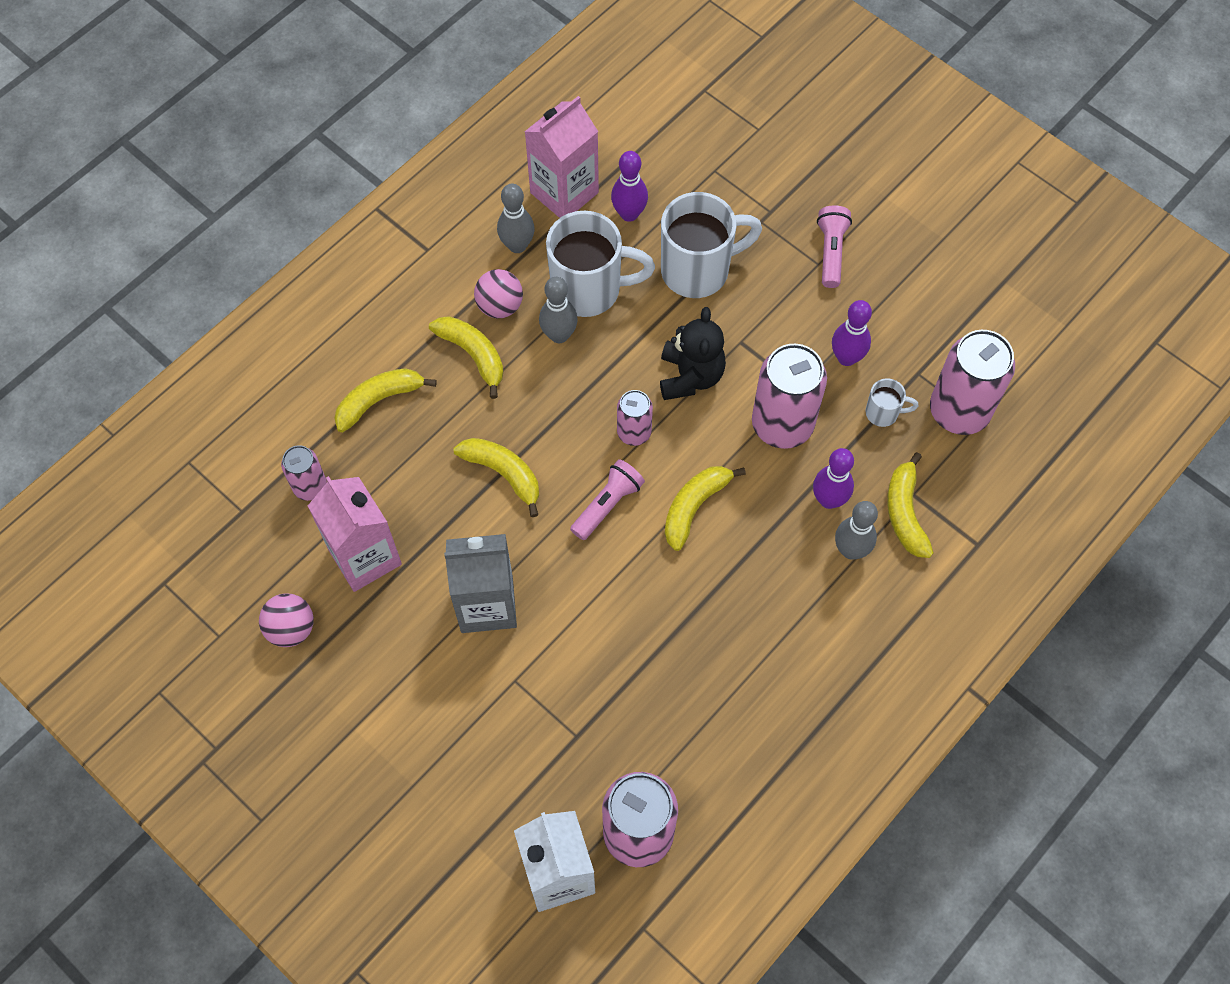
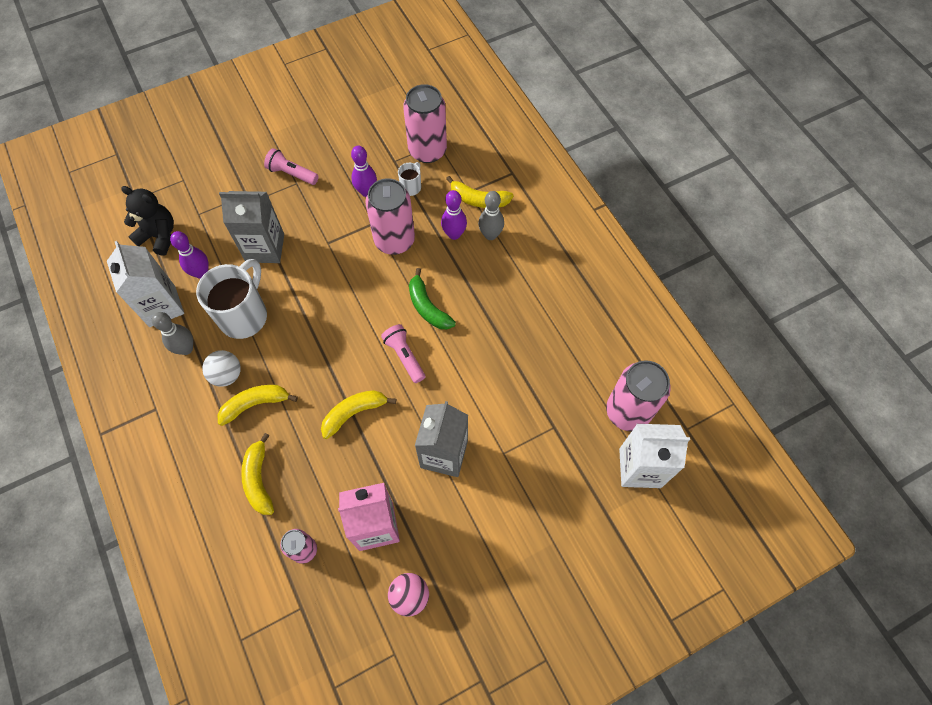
camera: 70 degrees left, 0 degrees up
pink ball [474,269,523,318] -> white ball [202,350,241,387]
pink carton [524,96,599,218] -> white carton [107,241,184,327]
grey bowling pin [539,277,578,343] -> none
pink can [617,390,653,446] -> none
black teddy bear [660,307,726,400] -> black teddy bear moved to [121,186,174,256]
white mug [661,192,762,298] -> grey carton [219,191,284,263]
yellow banana [665,466,746,551] -> green banana [409,268,456,329]

